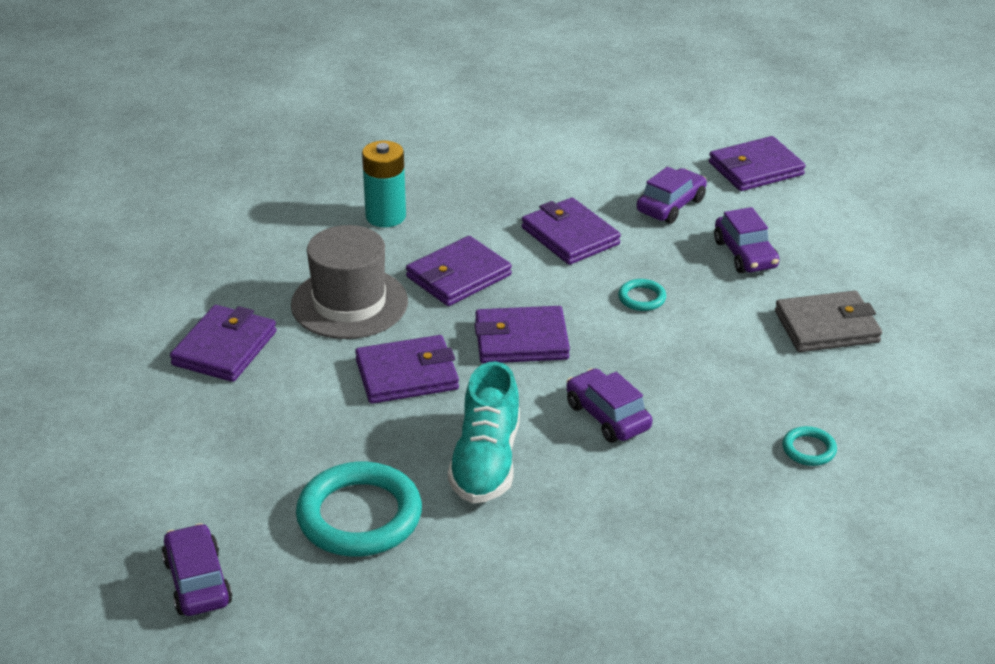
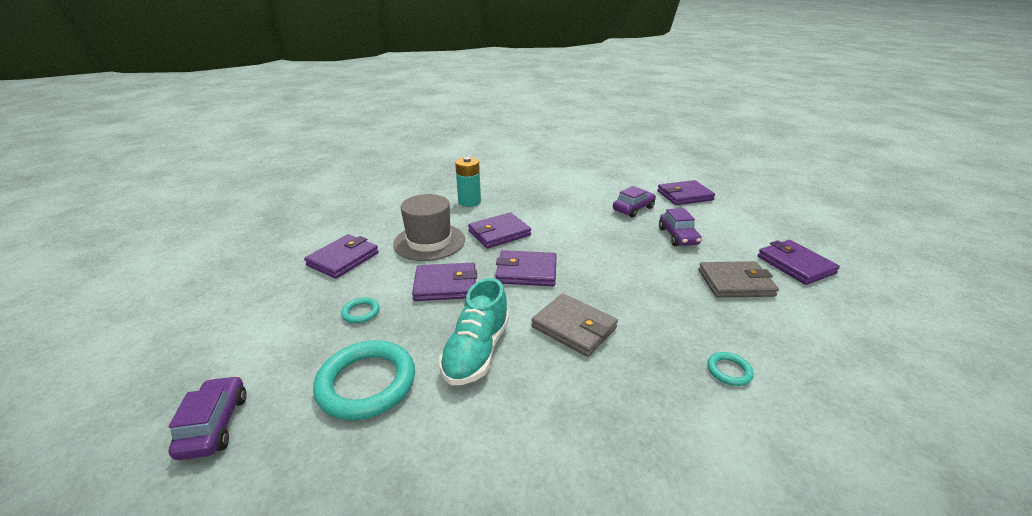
camera: 10 degrees right, 5 degrees down
purple wallet [522,198,621,265] -> purple wallet moved to [758,240,840,285]
purple car [566,368,652,443] -> grey wallet [531,293,618,357]
turquoise ring [618,279,666,311] -> turquoise ring moved to [341,298,379,324]

